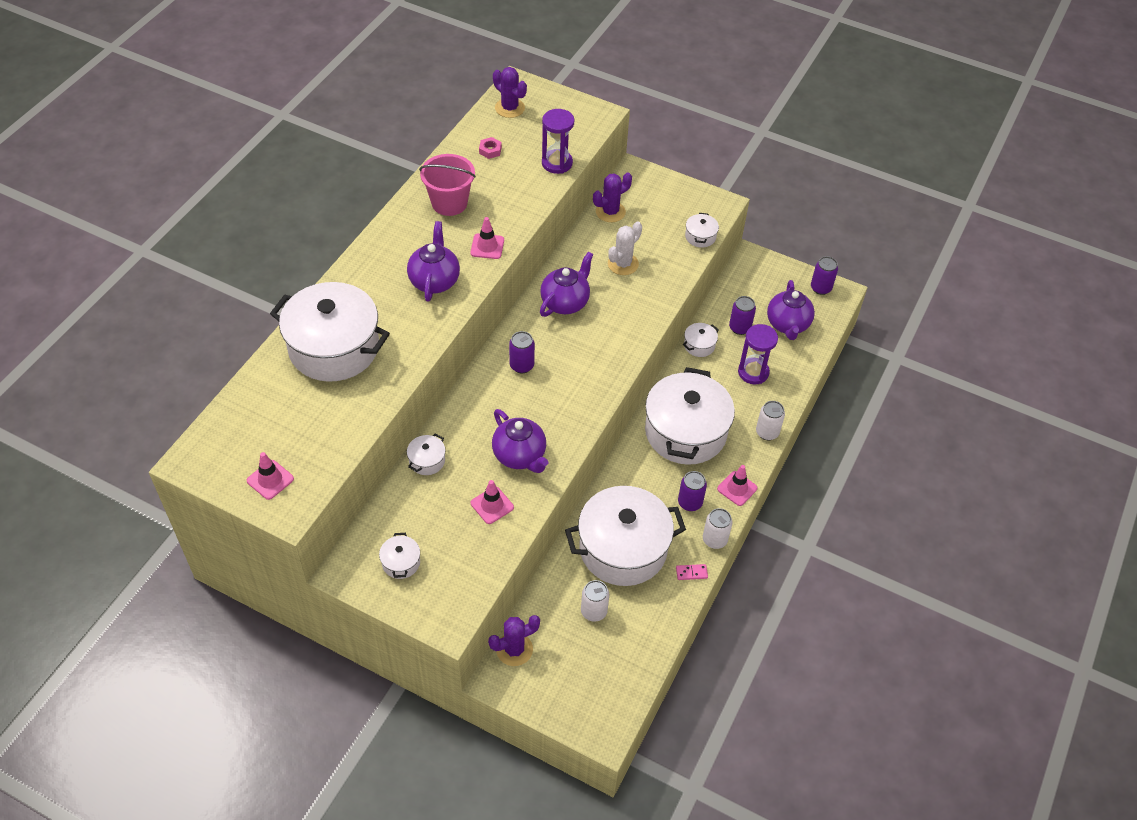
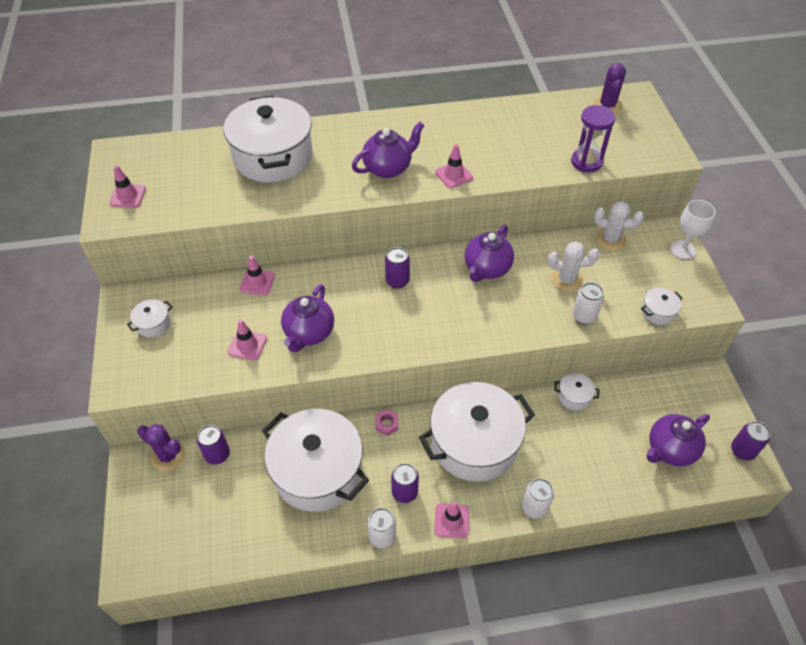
camera: 55 degrees right, 0 degrees up
white pot [407,434,446,475] -> pink traffic cone [239,256,275,296]
pink bucket [419,154,476,216] -> none
pink nut [479,137,502,159] -> pink nut moved to [375,409,398,436]
purple teapot [540,251,593,317] -> purple teapot turned 120 degrees clockwise [465,225,514,282]
white can [581,580,609,622] -> white can moved to [572,282,604,324]
purple cactus [593,173,632,222] -> white cactus [594,201,644,251]
pink domino [676,564,708,580] -> none
purple can [729,296,756,335] -> purple can moved to [197,425,230,465]
purple hourglass [738,324,778,384] -> none
none -> white goblet [670,200,716,259]

